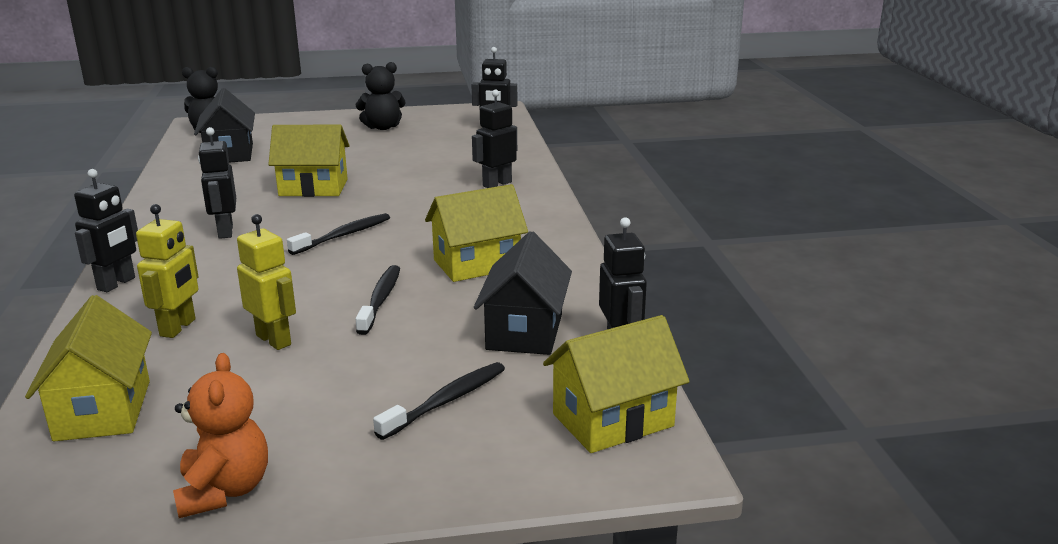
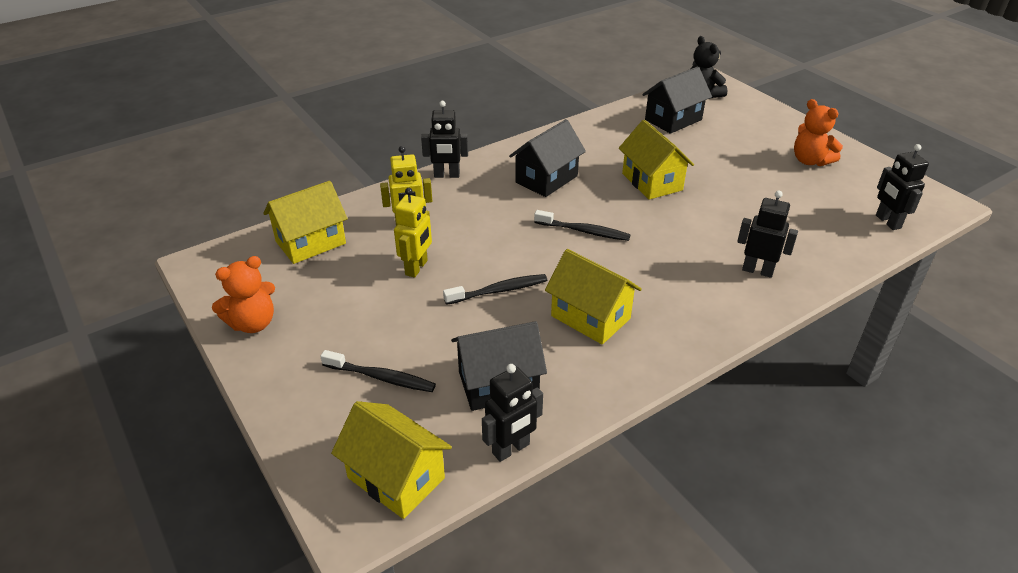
camera: 65 degrees right, 15 degrees up
black robot [198,127,236,239] -> black house [509,119,586,197]
black teddy bear [355,62,406,130] -> orange teddy bear [794,99,843,166]

